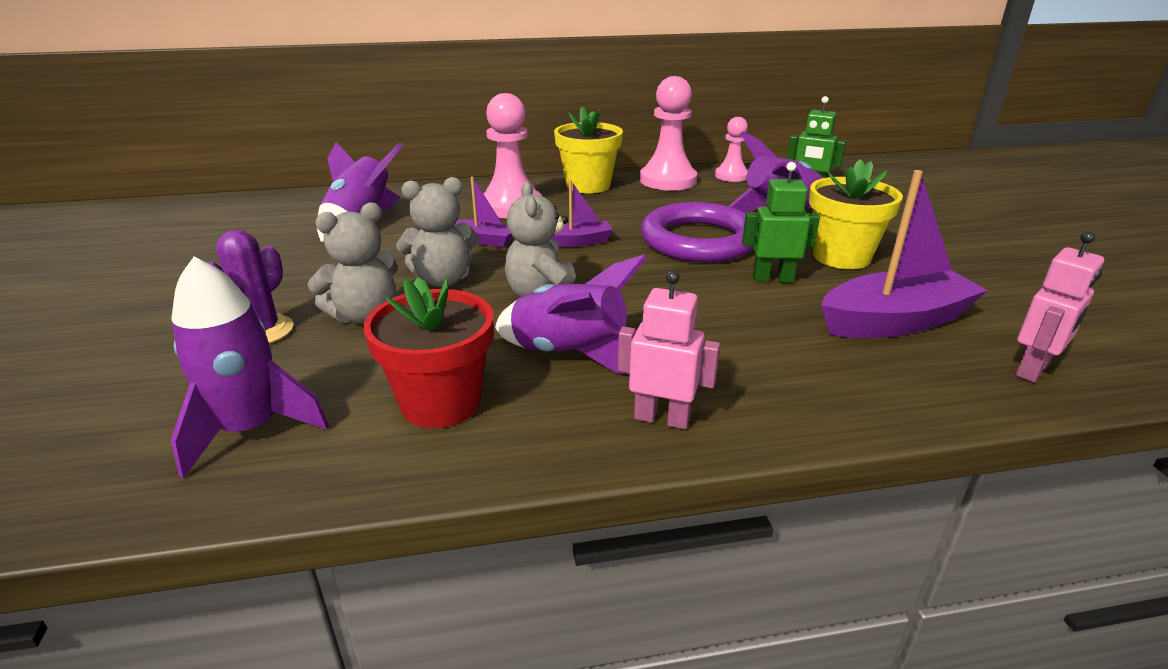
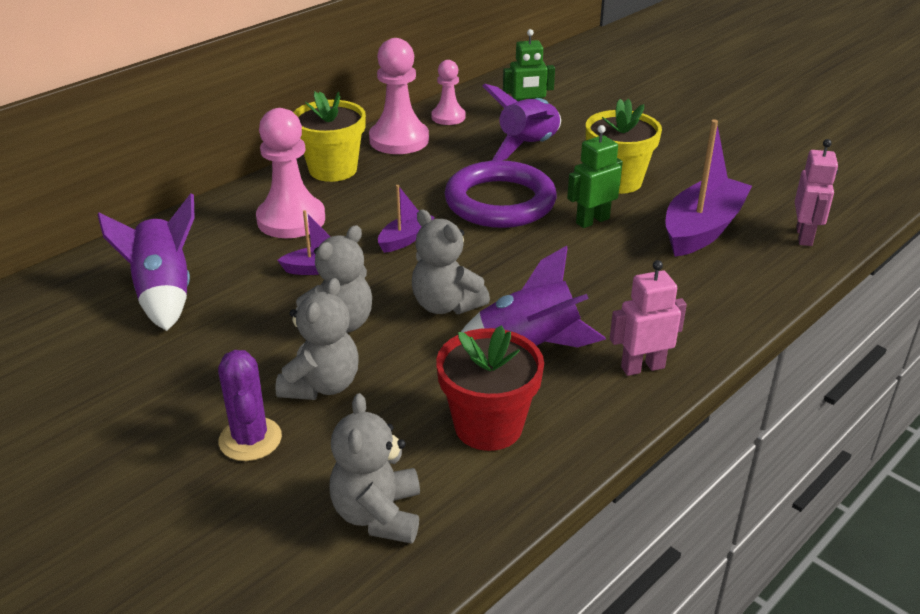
camera: 35 degrees left, 5 degrees up
purple rocket [171,257,329,478] -> grey teddy bear [329,393,420,544]

